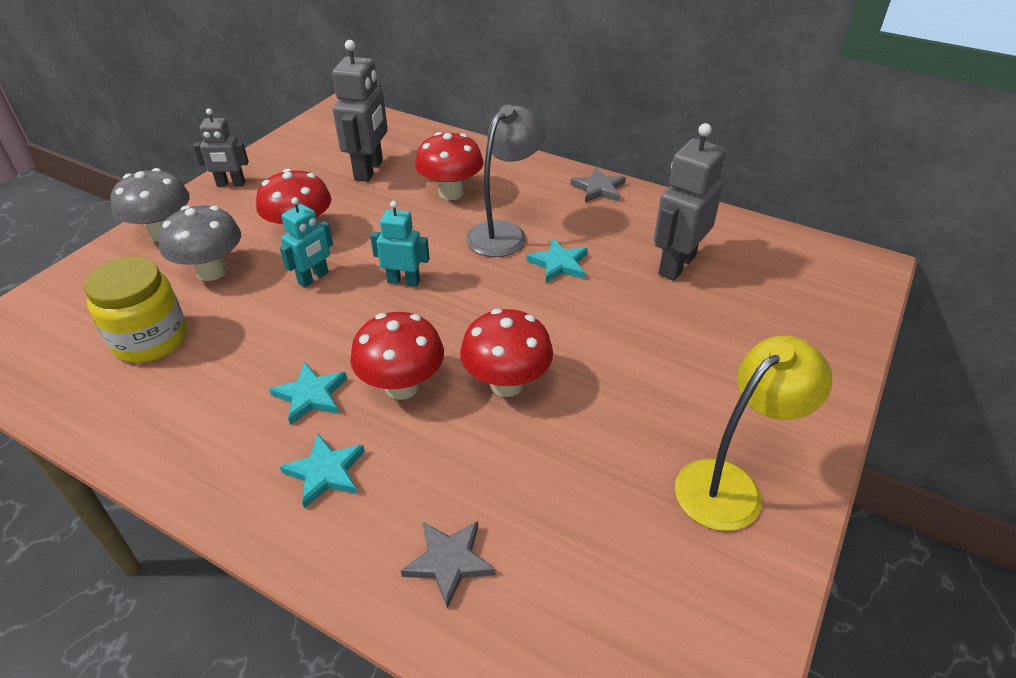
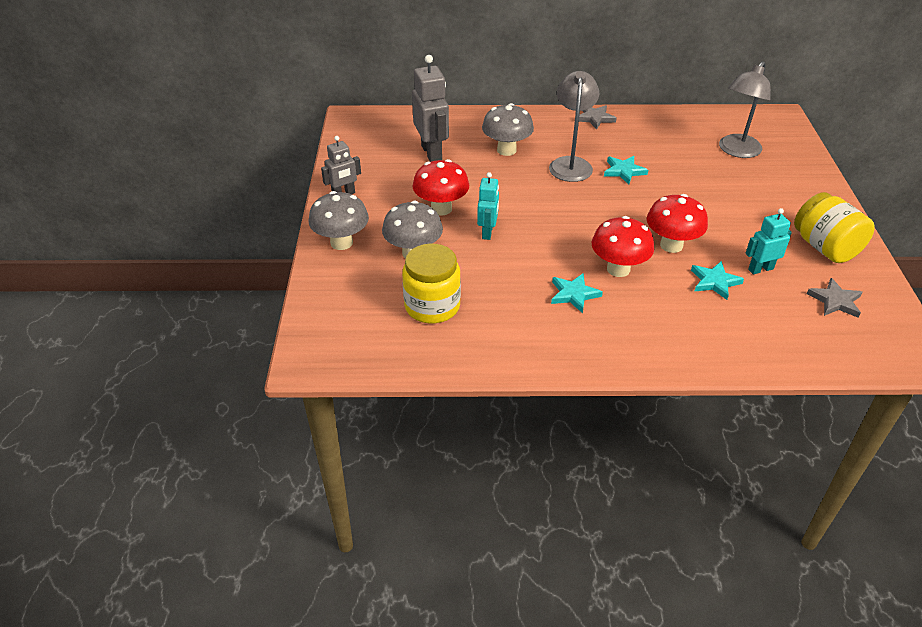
camera: 30 degrees left, 0 degrees up
turquoise star [280,434,365,509] -> turquoise star moved to [691,261,744,300]
turquoise robot [370,201,430,287] -> turquoise robot moved to [745,208,792,274]
grey star [401,521,496,608] -> grey star moved to [807,278,863,318]
red mushroom [415,132,483,200] -> grey mushroom [482,103,534,156]
grey robot [654,123,726,281] -> none
yellow lamp [675,336,833,531] -> yellow jar [794,192,874,263]
none -> grey lamp [719,61,771,158]

